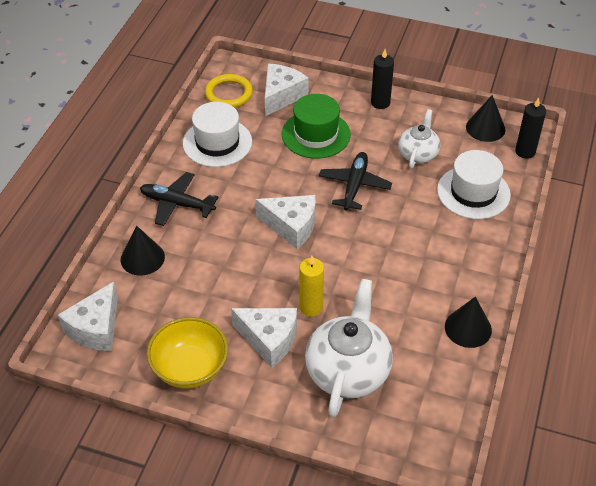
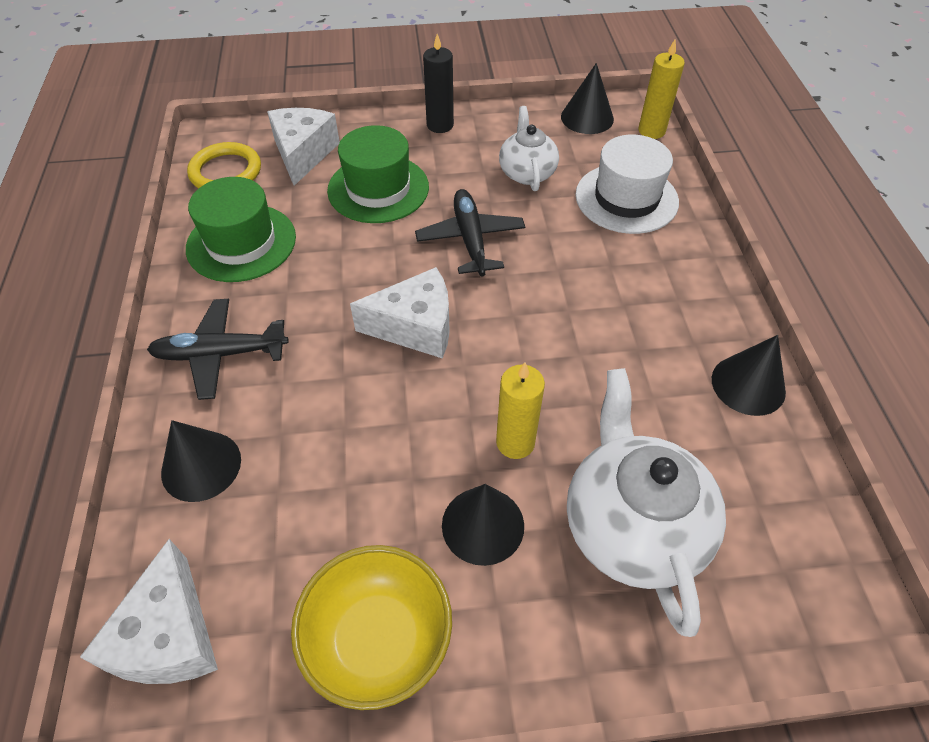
camera: 25 degrees left, 5 degrees up
white hat [183,102,252,167] -> green hat [186,177,296,282]
white cheese [231,308,297,368] -> black cone [442,484,524,566]
black candle [515,97,546,159] -> yellow candle [638,40,685,139]

